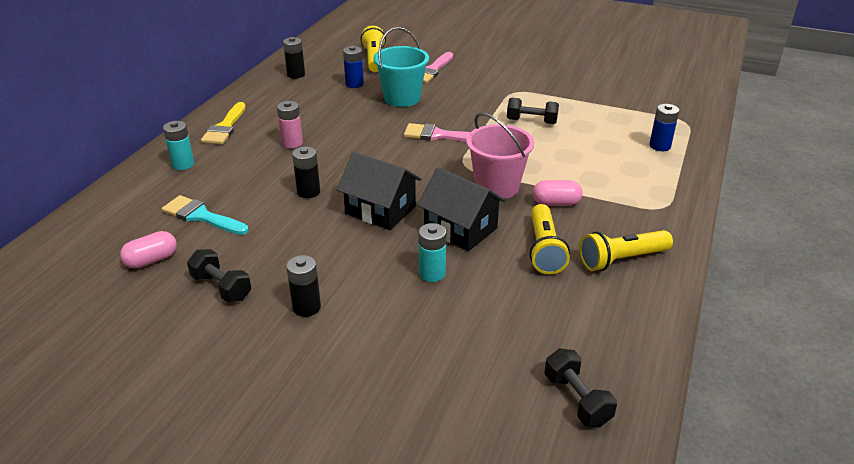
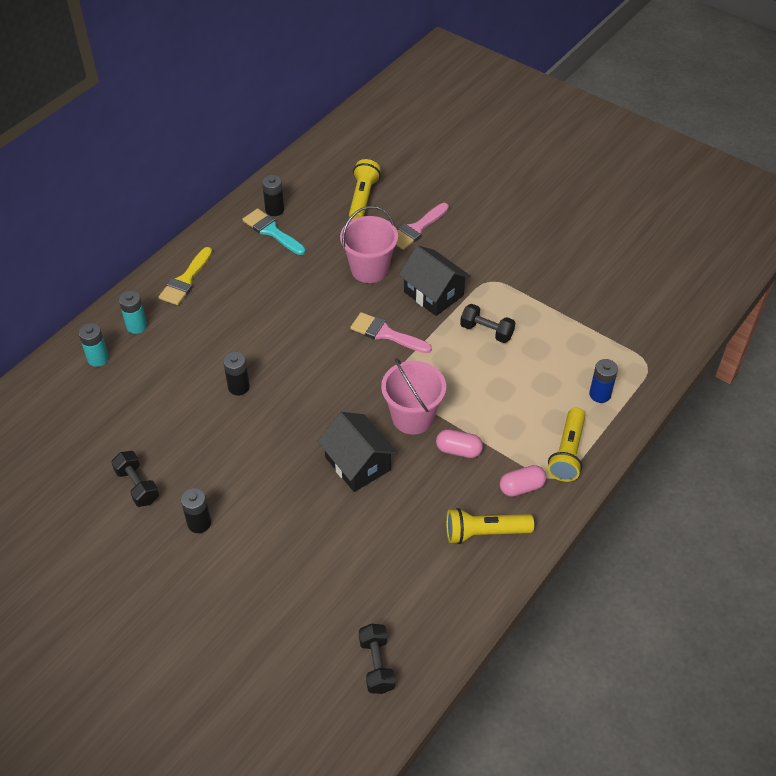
camera: 15 degrees right, 15 degrees up
pink capsule [120,231,177,268] -> pink capsule moved to [500,465,546,497]
turquoise brush [162,195,249,235] -> turquoise brush moved to [242,208,306,255]
pink battery [277,101,303,148] -> none
black house [337,152,421,230] -> black house moved to [399,245,471,316]
blue battery [343,46,364,88] -> none
turquoise bucket [373,27,429,107] -> pink bucket [340,206,398,283]
turquoise battery [419,223,446,282] -> turquoise battery moved to [79,323,109,367]
yellow flashlight [530,204,570,274] -> yellow flashlight moved to [548,408,585,482]

